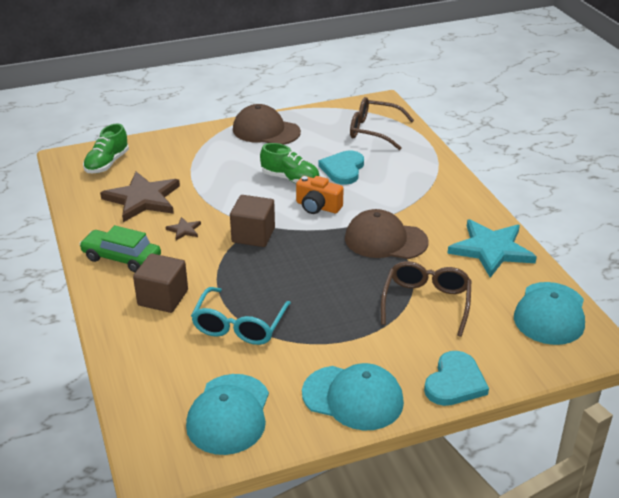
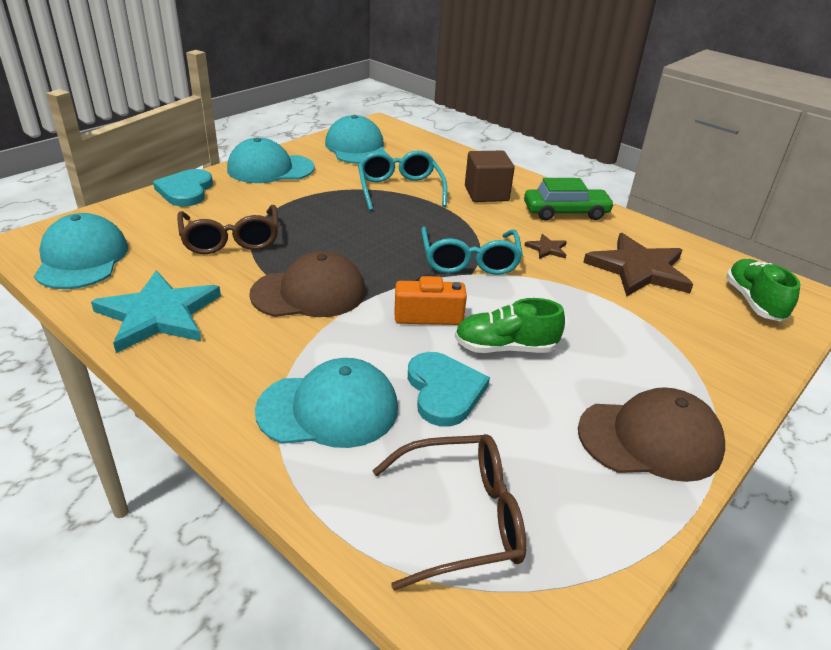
camera: 150 degrees right, 0 degrees up
brown cube [230,195,275,247] -> turquoise glasses [421,227,523,275]
none -> turquoise cap [255,358,398,448]

